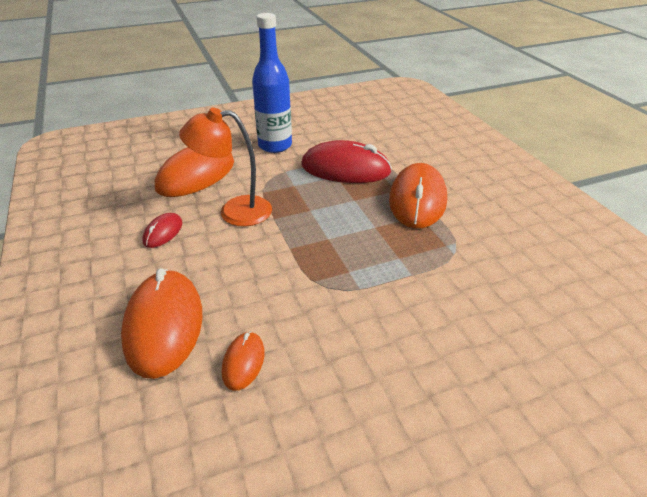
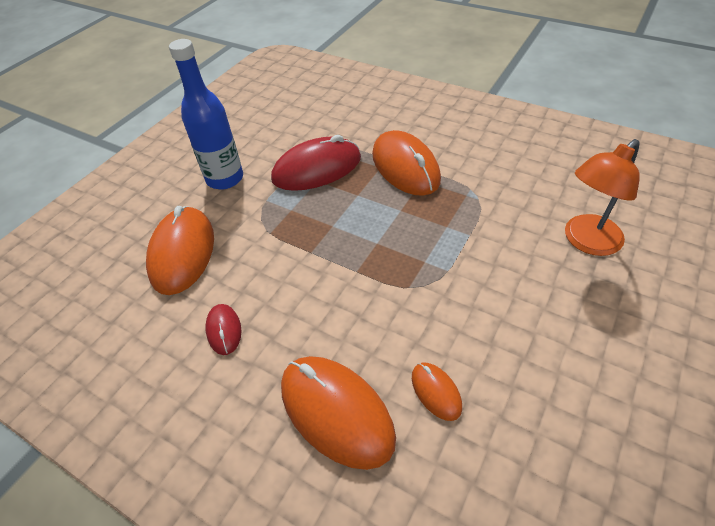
camera: 35 degrees left, 10 degrees up
orange lamp [179,108,272,227] -> orange lamp moved to [565,139,640,256]

